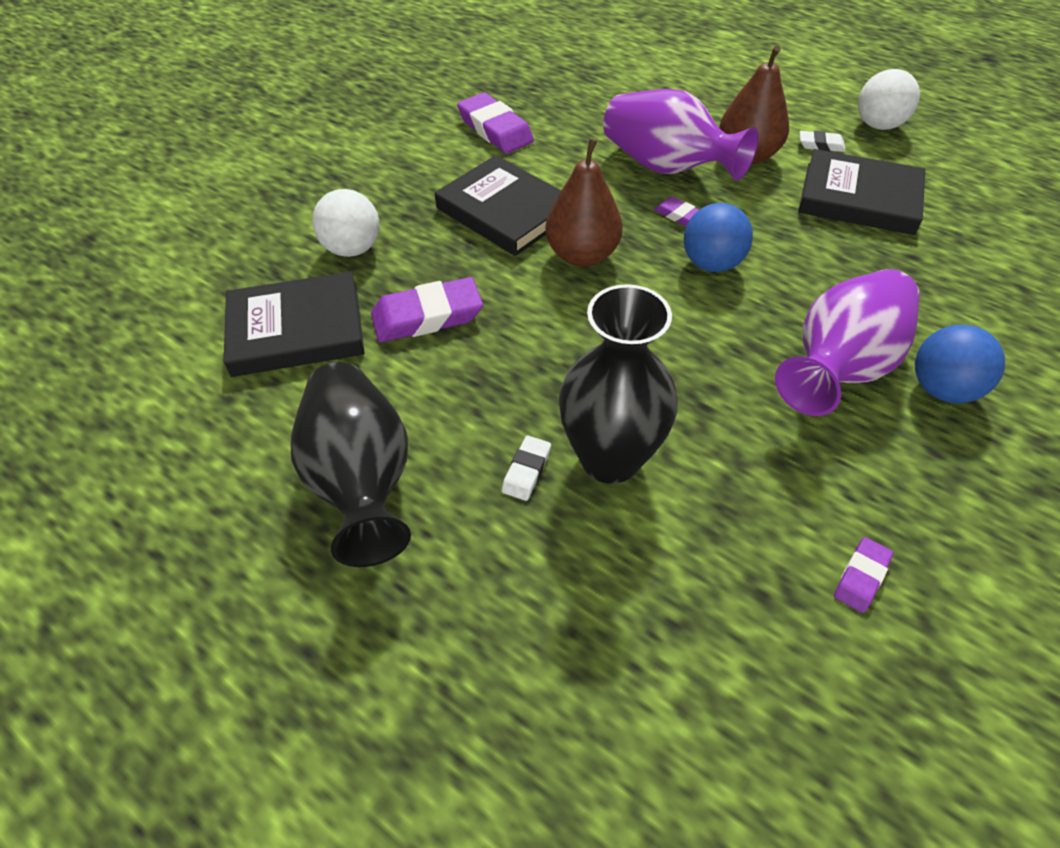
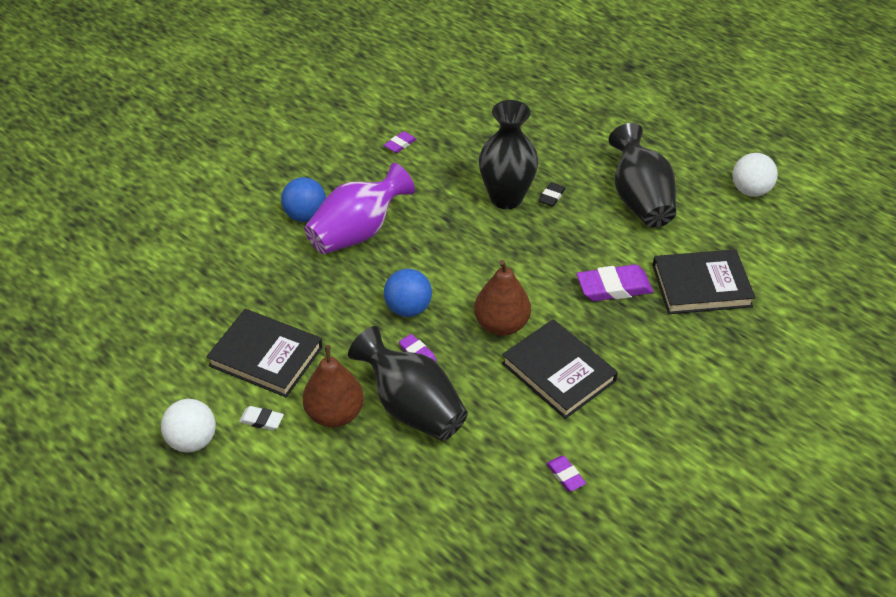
camera: 175 degrees left, 5 degrees down
white ball [312,189,379,257] -> white ball moved to [733,153,778,197]
purple eraser [457,92,534,154] -> purple eraser [546,456,586,492], size x0.52
white eraser [502,436,551,501] -> black eraser [538,182,566,207]
purple vase [603,89,759,181] -> black vase [348,326,468,441]

